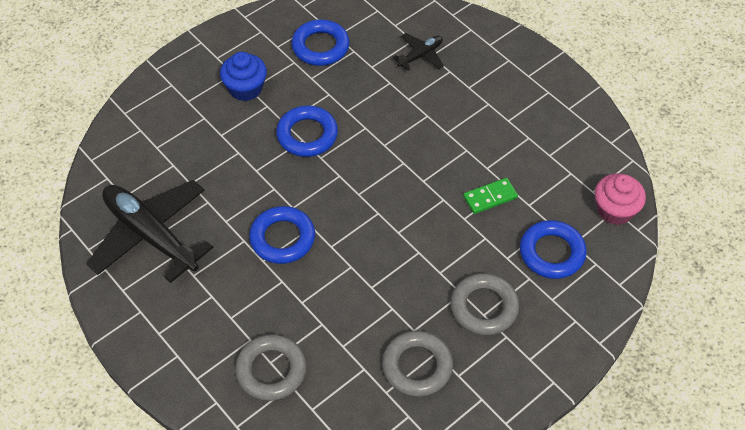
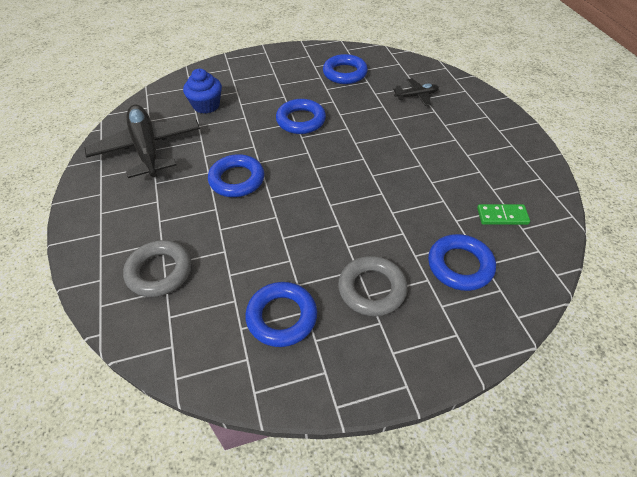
camera: 25 degrees right, 5 degrees down
blue cupcake [220,52,267,101] -> blue cupcake moved to [183,69,222,114]
grey ring [382,331,453,397] -> blue ring [245,282,317,347]
green domino [463,178,518,214] -> green domino moved to [477,204,530,225]
pink cupcake [595,173,646,225] -> none

